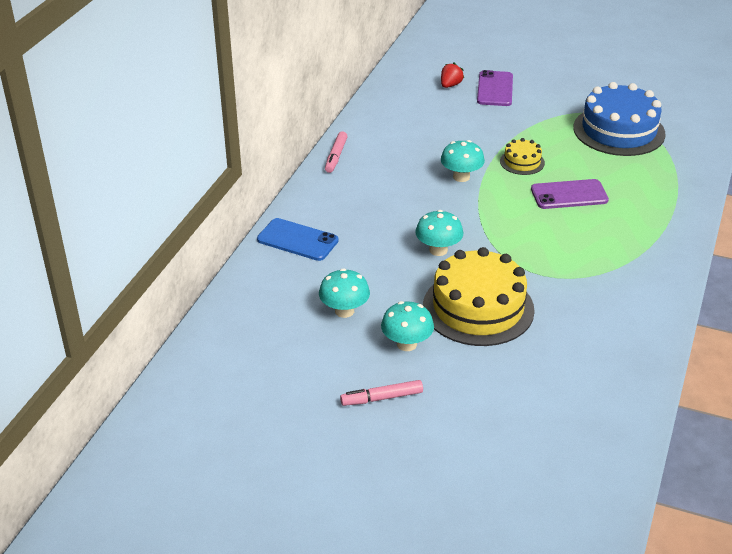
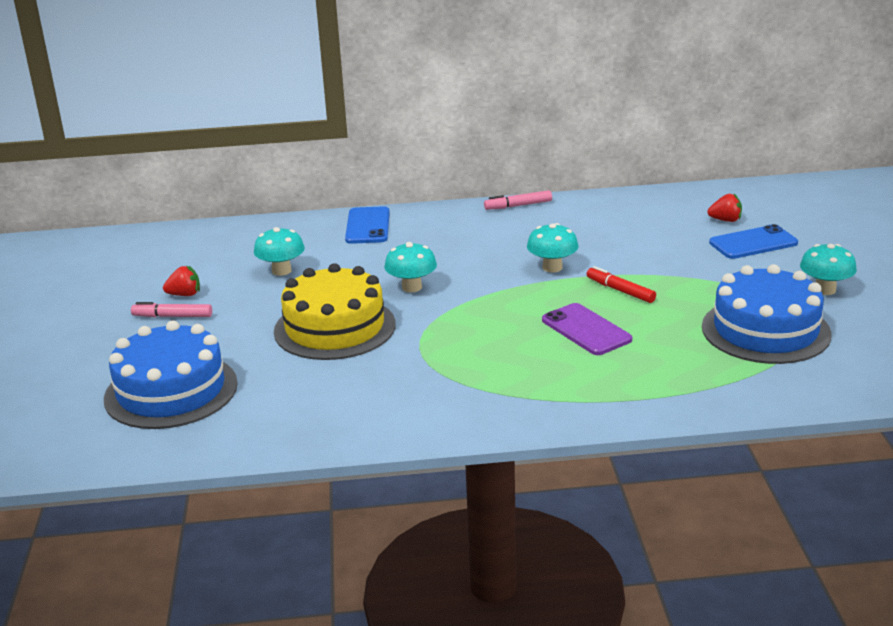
camera: 65 degrees right, 10 degrees down
pink marker [340,380,423,406] -> pink marker turned 45 degrees counterclockwise [131,302,212,317]
turquoise mushroom [381,301,434,351] -> turquoise mushroom moved to [800,244,857,295]
purple phone [477,70,513,106] -> blue phone [709,224,798,259]
yellow cake [500,138,545,175] -> red marker [587,266,656,303]
none -> blue cake [104,320,238,429]
none -> red strawberry [163,266,200,296]

